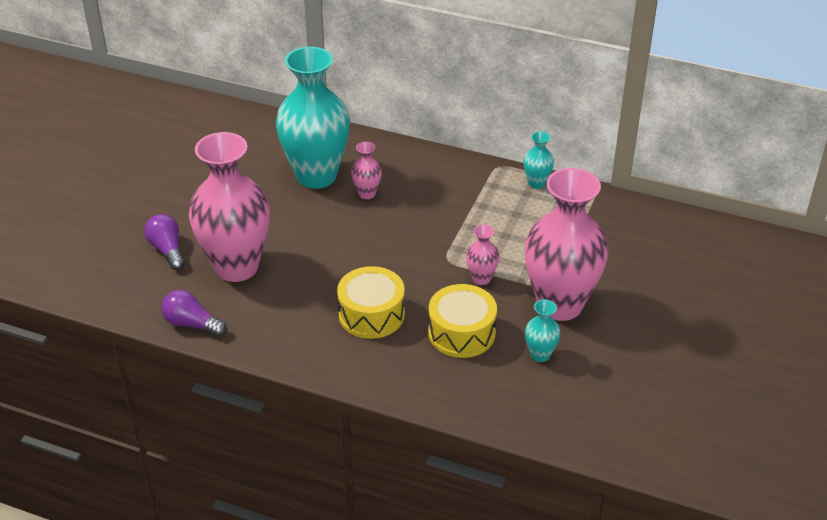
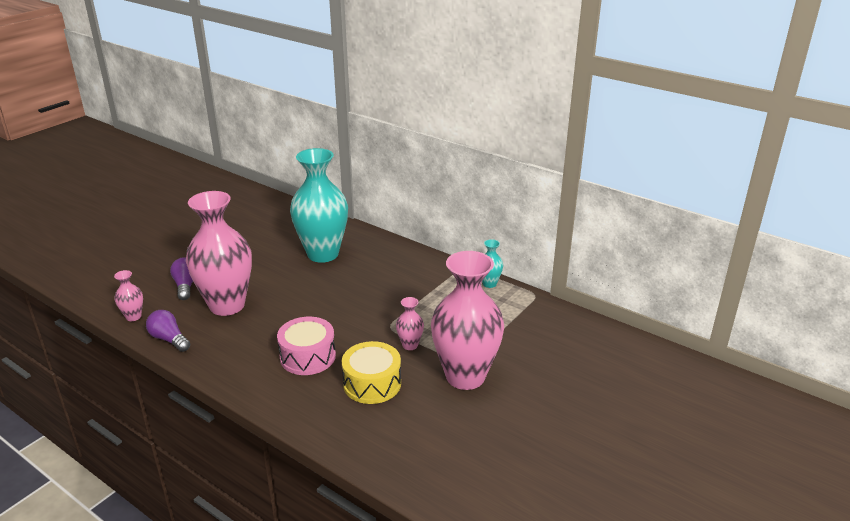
camera: 15 degrees right, 10 degrees down
yellow drum [337,266,405,339] -> pink drum [277,317,336,375]
pink vase [351,142,382,199] -> pink vase moved to [114,270,143,321]
turquoise vase [525,300,561,362] -> none

